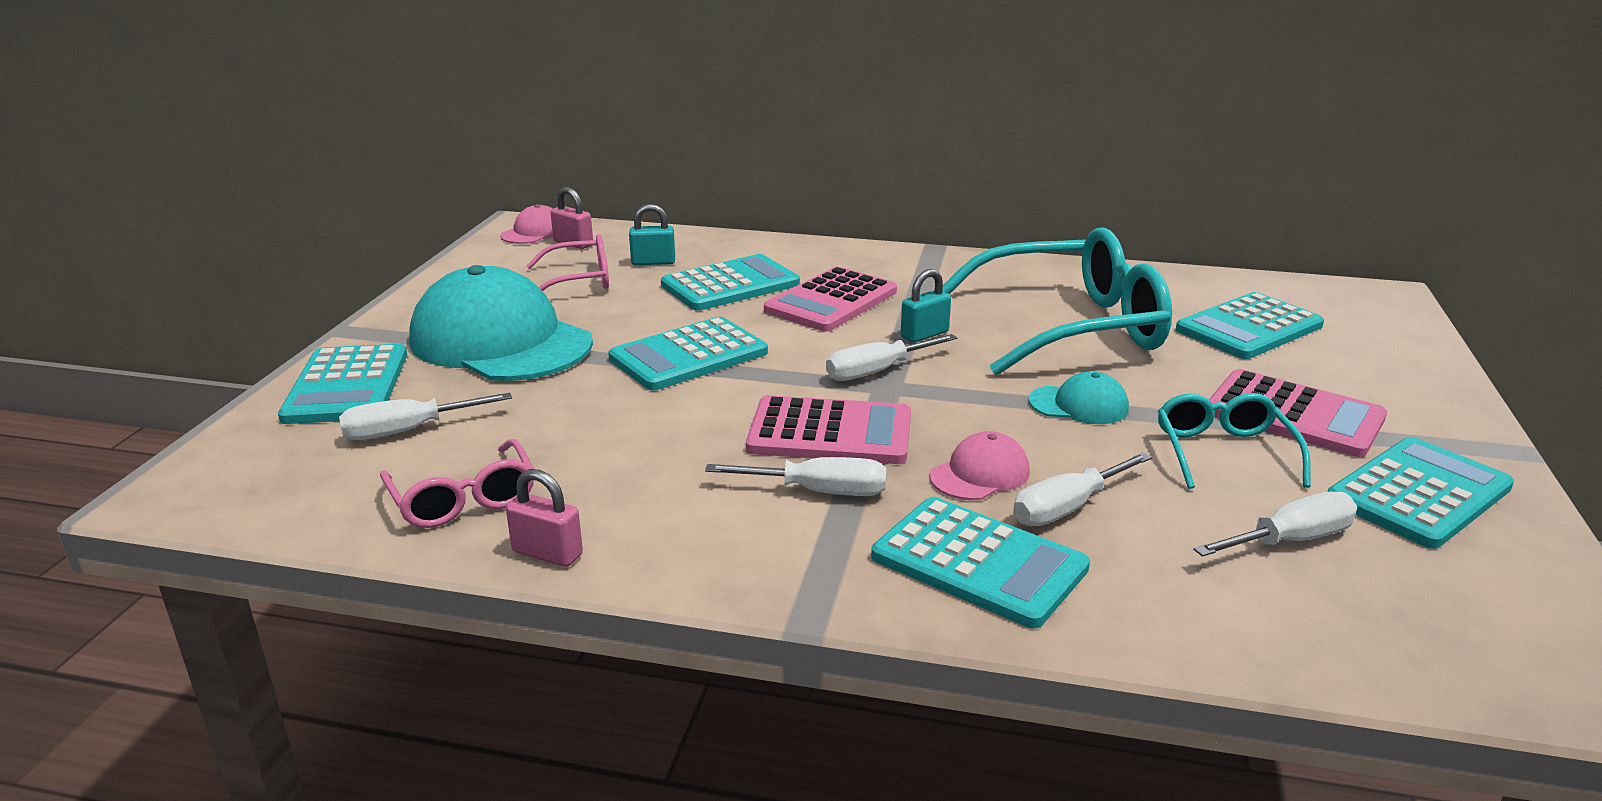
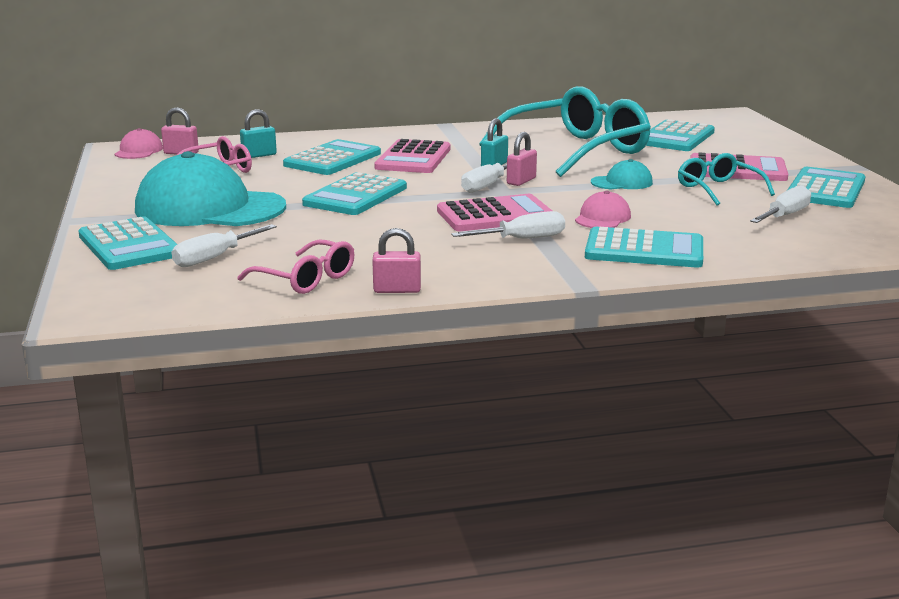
camera: 25 degrees left, 5 degrees down
white screwdriver [1013,452,1152,526] -> none
none -> pink padlock [507,132,537,186]

